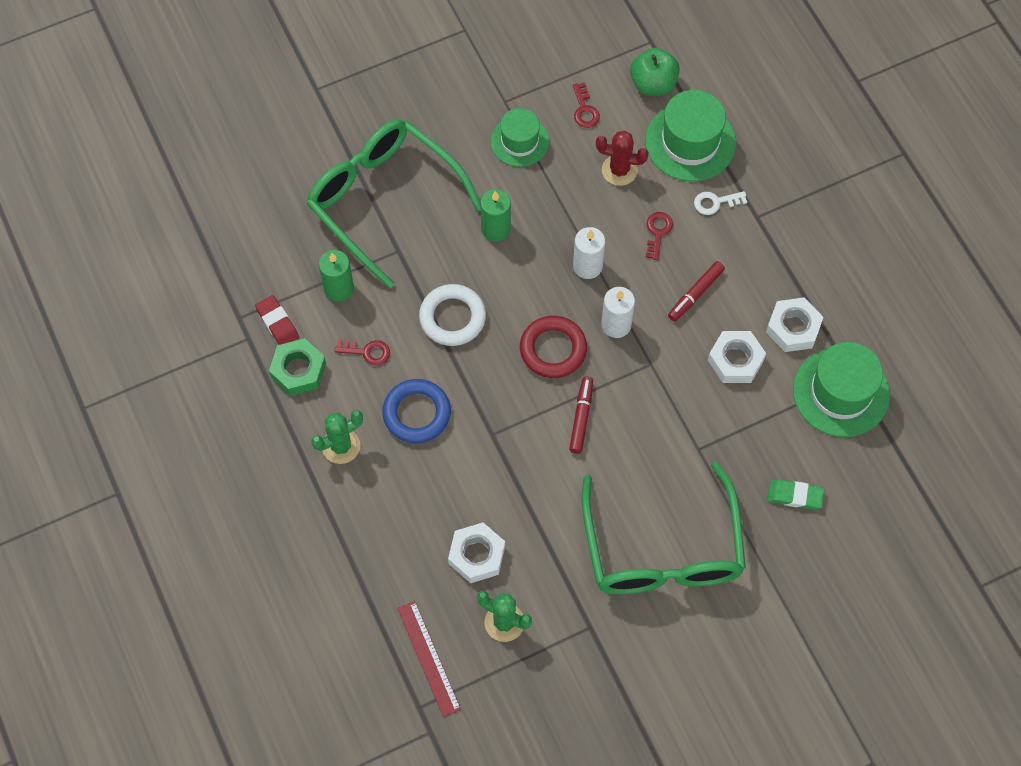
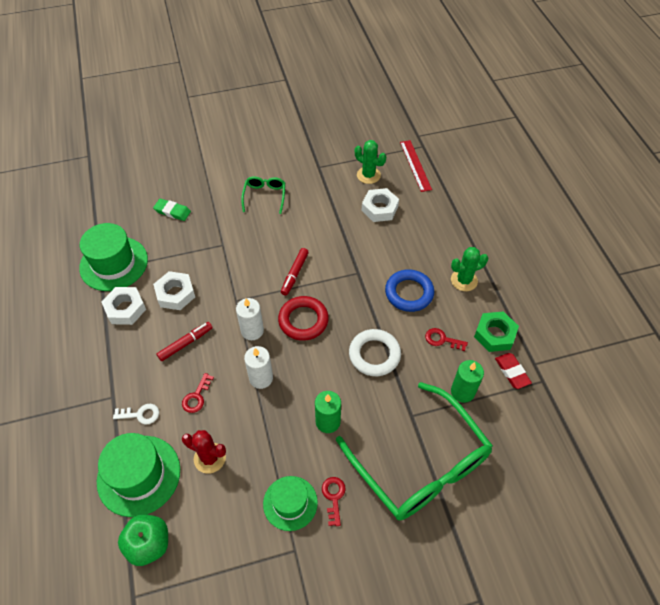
camera: 170 degrees left, 10 degrees down
red key [573,83,600,128] -> red key moved to [322,477,346,526]
green glasses [582,461,746,595] -> green glasses [241,176,285,214], size x0.44

